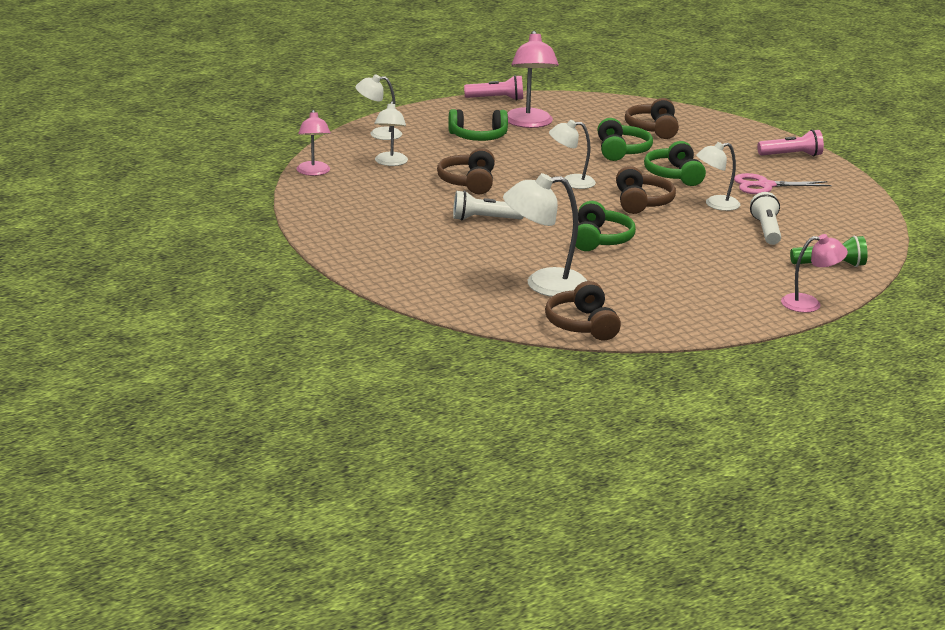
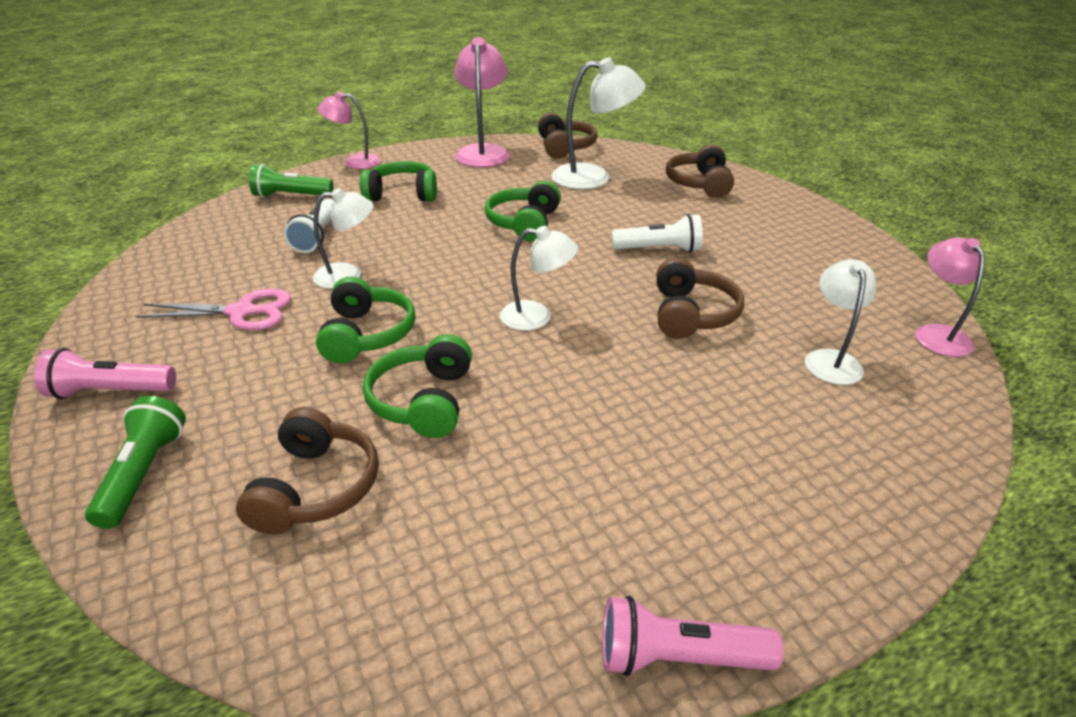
camera: 175 degrees left, 10 degrees up
white lamp [355,74,402,140] -> none
green headphones [448,109,508,141] -> green headphones moved to [360,161,437,201]
pink lamp [507,31,559,128] -> pink lamp moved to [454,37,510,167]
brown headphones [616,166,676,214] -> brown headphones moved to [666,145,734,198]
none -> green flashlight [85,396,186,529]

